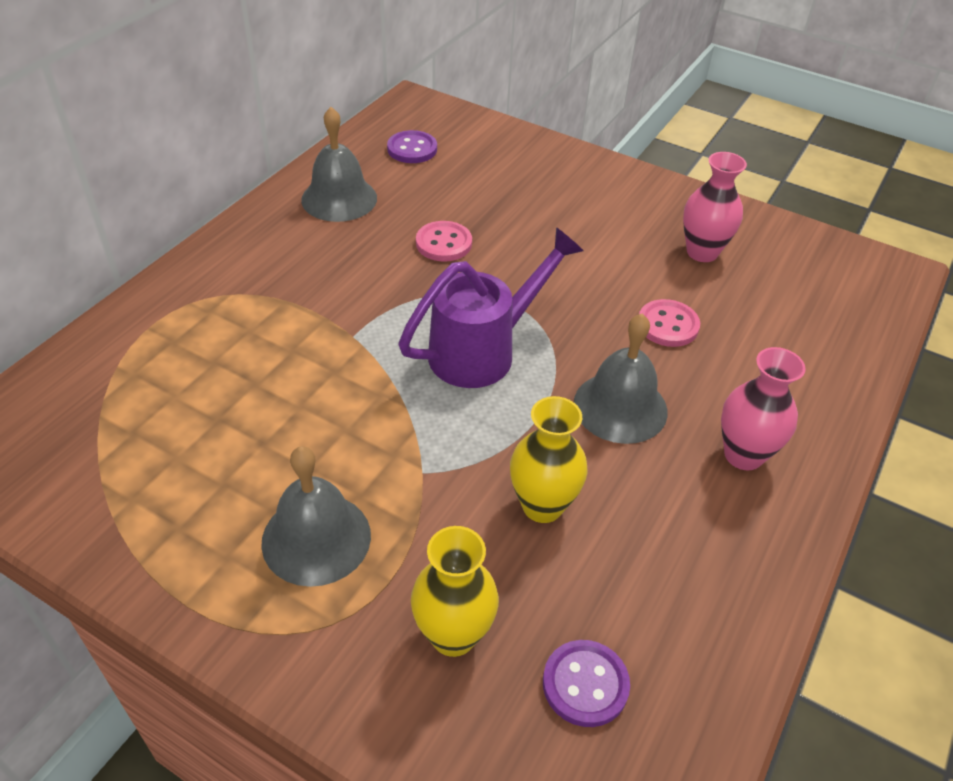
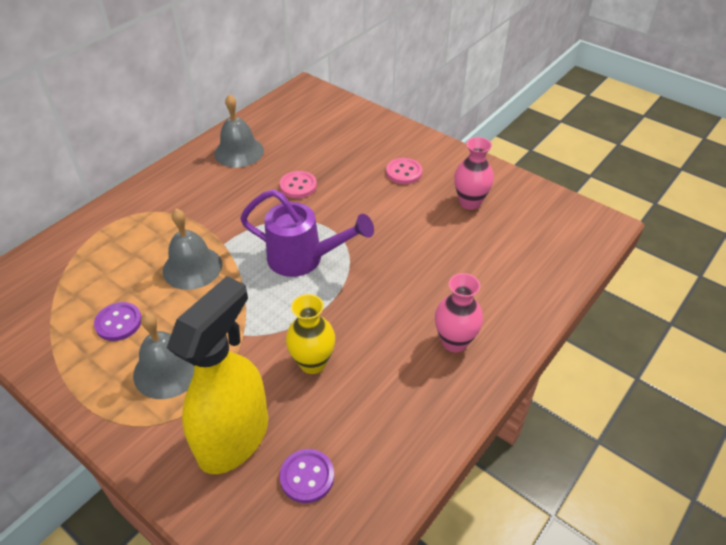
camera: 10 degrees right, 0 degrees up
purple button [387,130,437,163] -> purple button moved to [94,302,142,341]
purple watering can [398,227,584,388] -> purple watering can turned 45 degrees clockwise [240,189,374,277]
yellow vase [411,526,499,657] -> yellow spray bottle [167,276,268,474]
grey bell [574,314,668,444] -> grey bell moved to [163,208,222,290]
pink button [639,299,700,347] -> pink button moved to [386,158,423,184]

